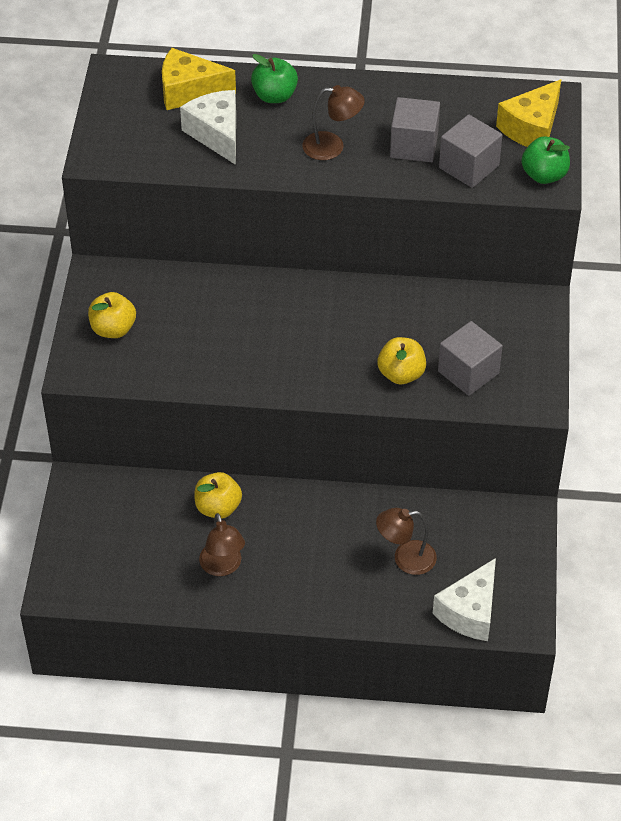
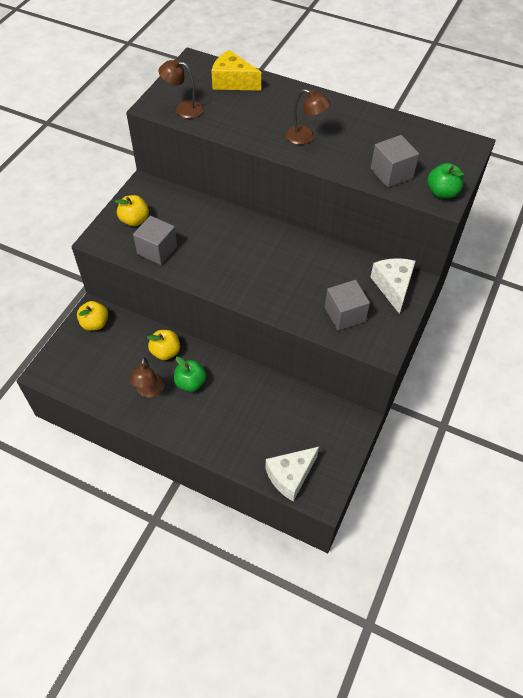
camera: 20 degrees right, 5 degrees up
white cheese [180,90,236,165] -> white cheese moved to [371,258,416,314]
green apple [251,54,298,103] -> green apple moved to [174,357,206,392]
brown lamp [376,508,437,575] -> brown lamp moved to [159,59,204,119]
yellow apple [378,337,426,384] -> yellow apple moved to [77,301,108,331]
grey cube [390,97,440,162] -> grey cube moved to [133,216,177,265]
yellow cheese [496,79,561,147] -> none

